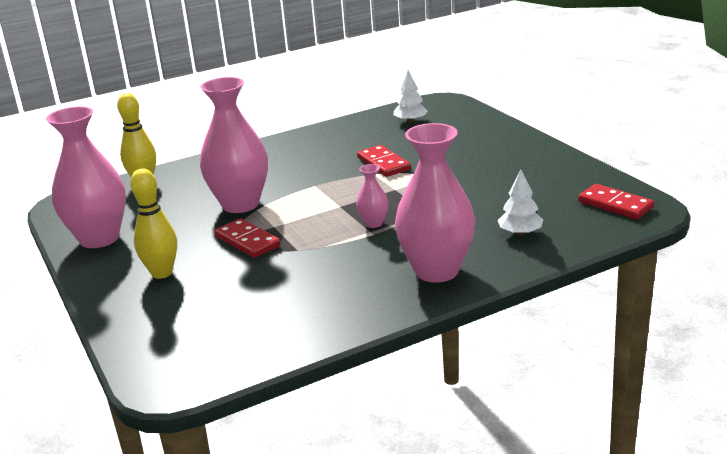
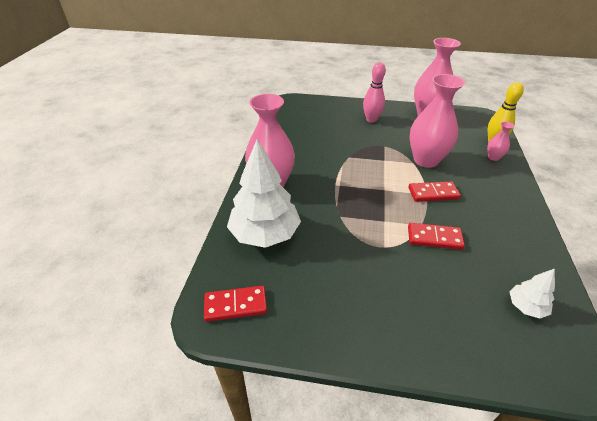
camera: 125 degrees right, 15 degrees up
yellow bowling pin [130,168,177,279] -> pink bowling pin [363,62,386,123]
red domino [215,218,281,258] -> red domino moved to [408,181,461,202]
pink vase [356,164,388,228] -> pink vase moved to [487,122,515,161]
white tree [498,170,543,236] -> white tree [227,140,301,248], size x2.14

